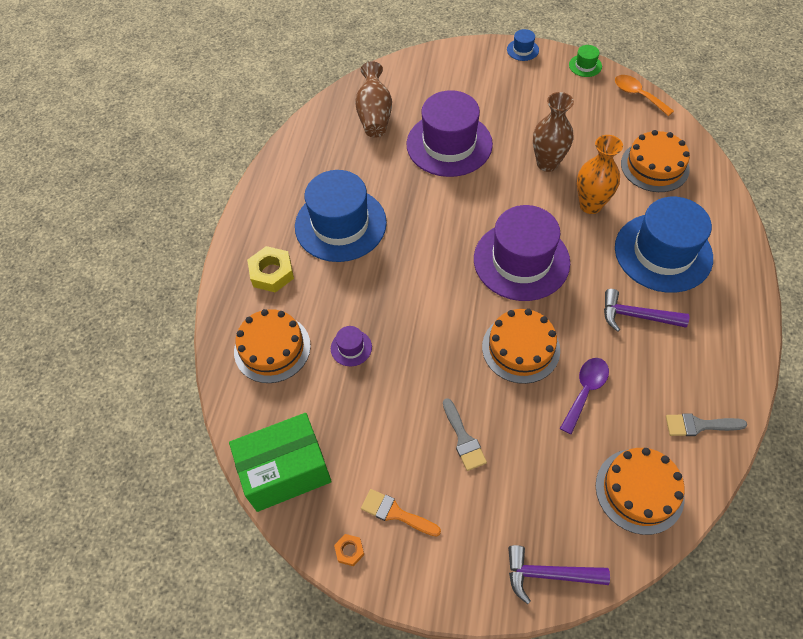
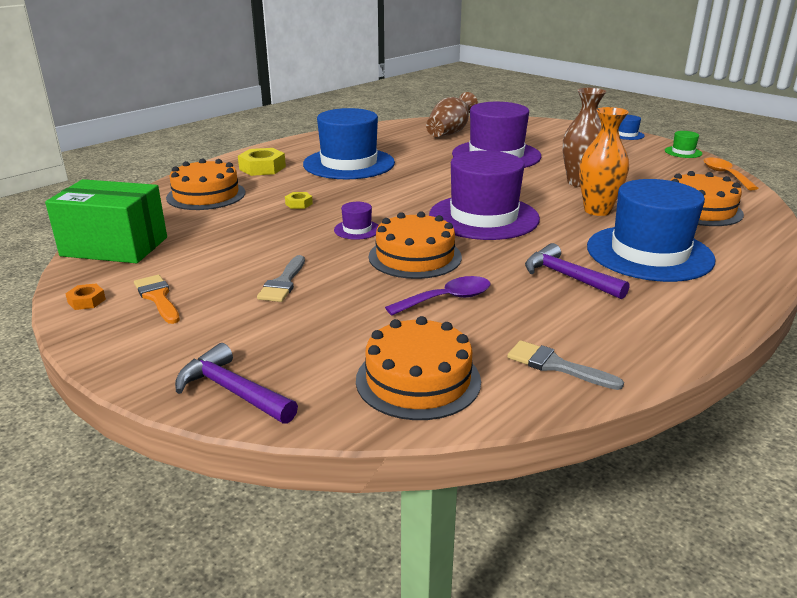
camera: 30 degrees right, 30 degrees down
purple hat [331,326,372,366] -> purple hat moved to [334,202,379,240]
none -> yellow nut [285,192,313,209]

